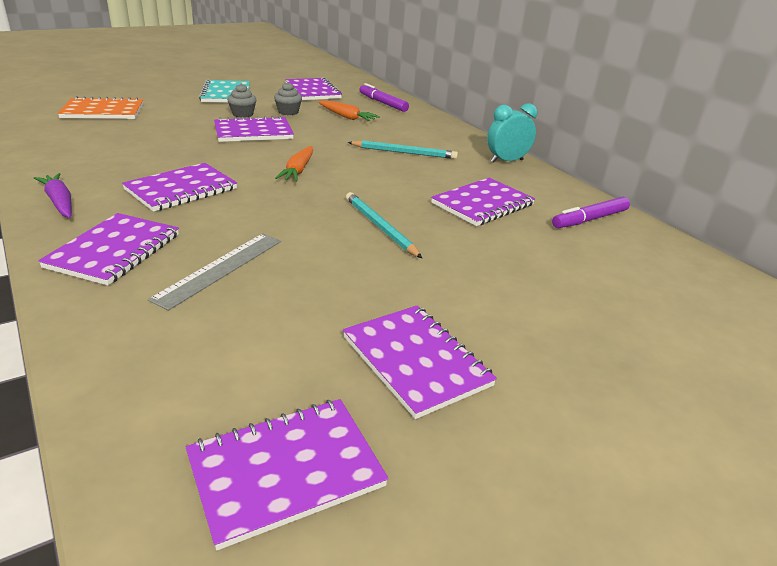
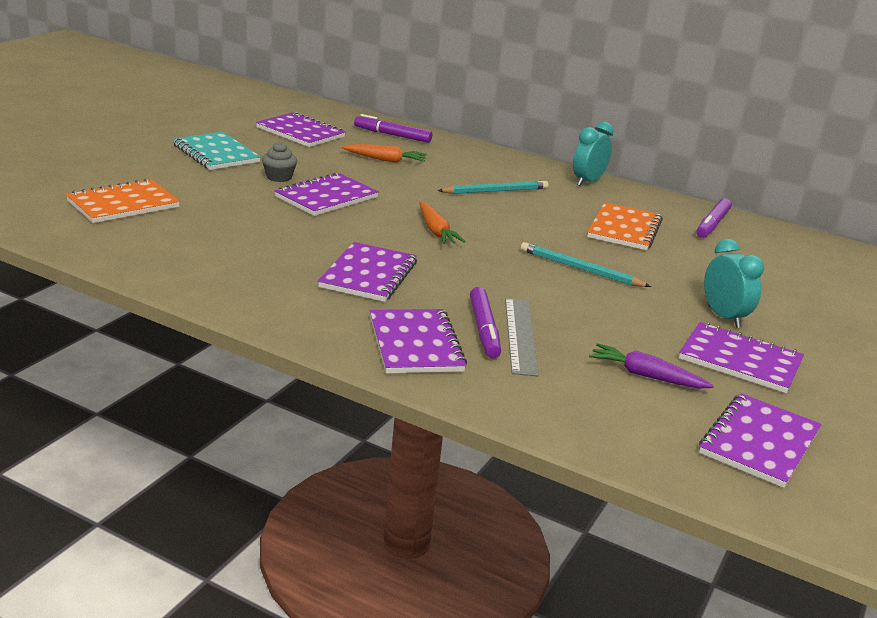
camera: 30 degrees left, 5 degrees down
purple carrot [34,173,72,218] -> purple carrot moved to [589,343,714,389]
grey cupcake [274,82,302,115] -> none
purple notebook [431,178,535,226] -> orange notebook [587,202,663,250]
none -> purple marker [470,287,501,358]
none -> turquoise clock [704,239,764,328]

